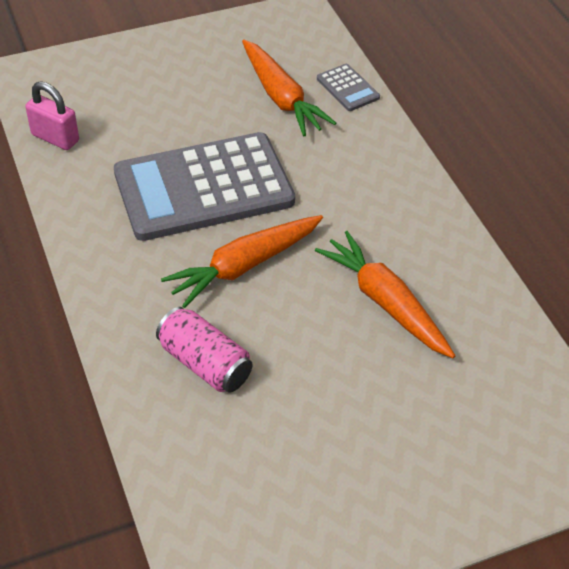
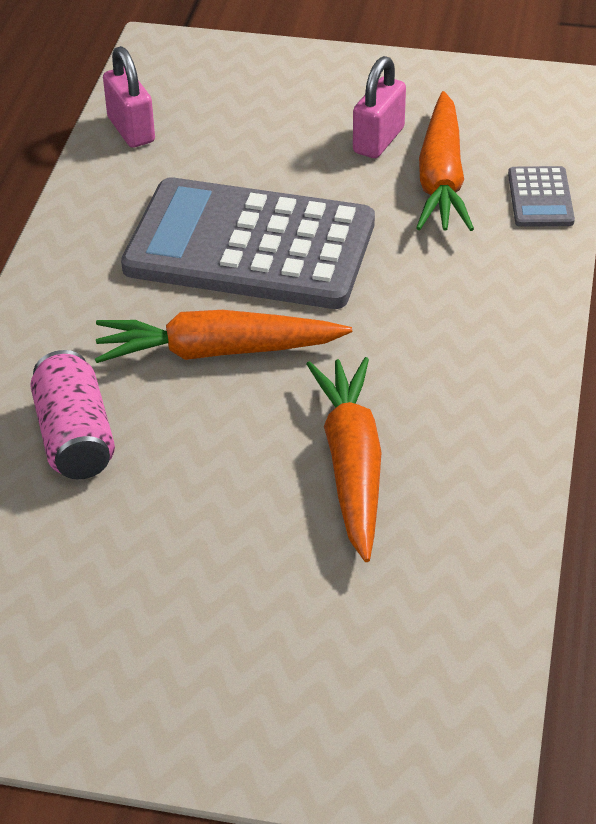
camera: 35 degrees right, 5 degrees down
none -> pink padlock [353,56,406,158]

